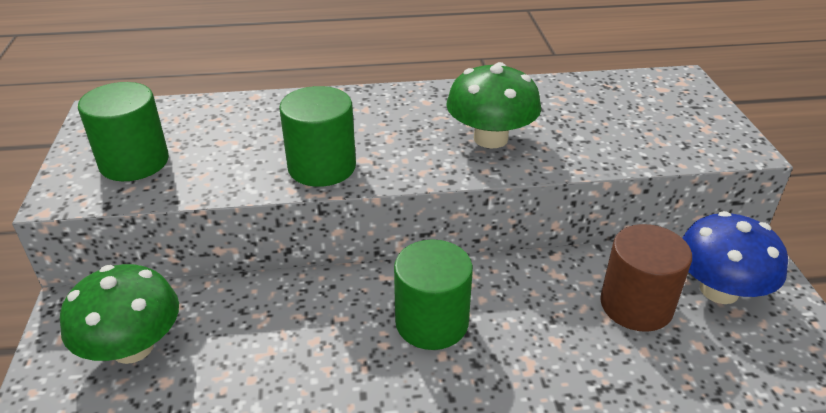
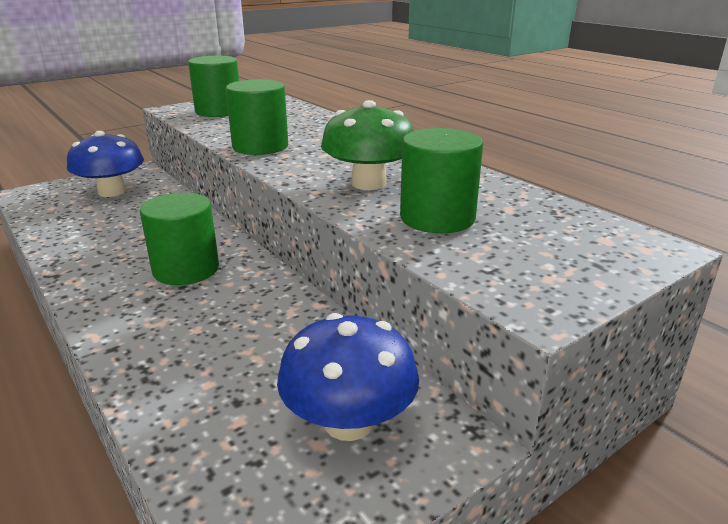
camera: 60 degrees right, 10 degrees down
green mushroom [60,264,179,364] -> blue mushroom [67,131,144,197]
brown cylinder [600,224,692,332] -> none
none -> green cylinder [400,128,483,233]

